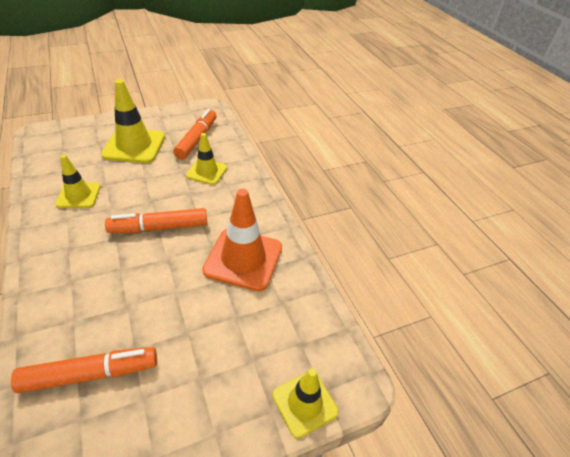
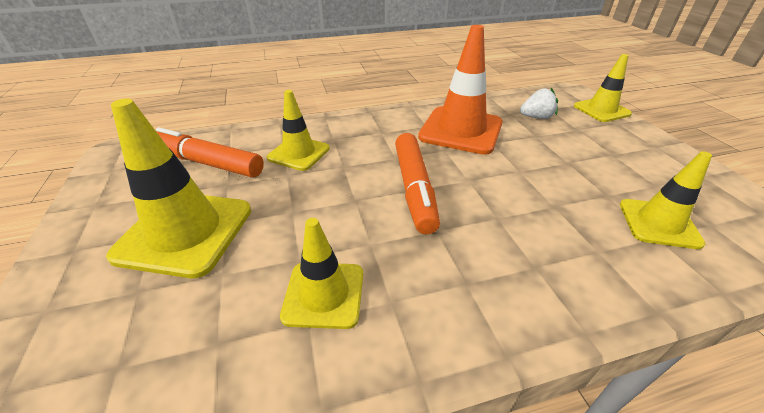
camera: 80 degrees left, 5 degrees down
orange marker [11,347,157,393] -> yellow traffic cone [620,151,712,249]
none -> white strawberry [520,88,558,119]

